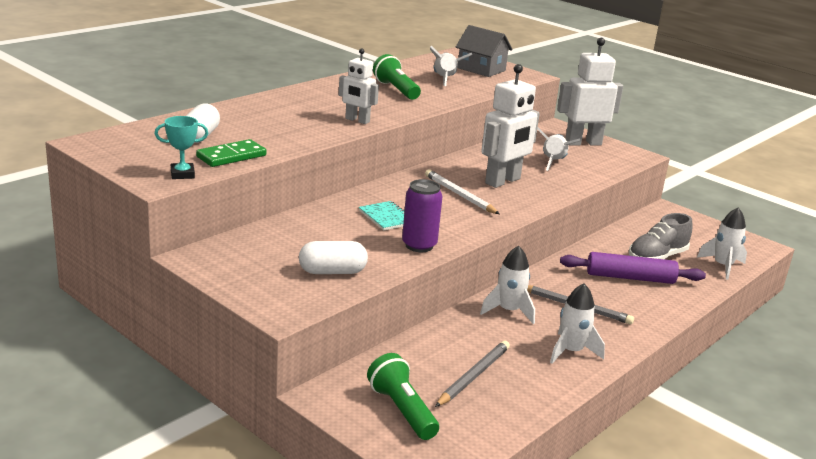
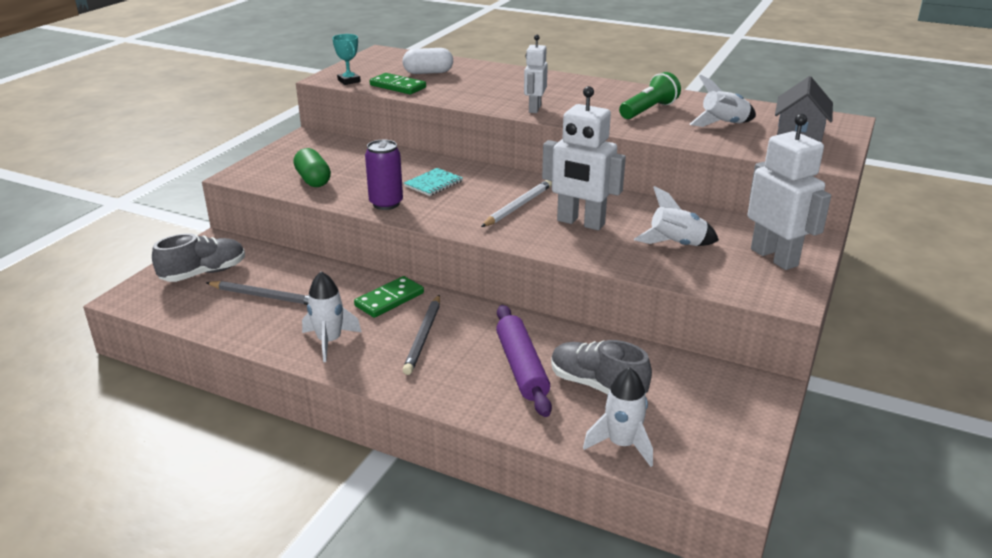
camera: 75 degrees right, 5 degrees up
white capsule [299,241,368,274] -> green capsule [294,148,331,187]
green flashlight [367,353,439,440] -> grey shoe [152,233,245,282]
white rocket [480,246,535,324] -> green domino [354,276,424,318]

